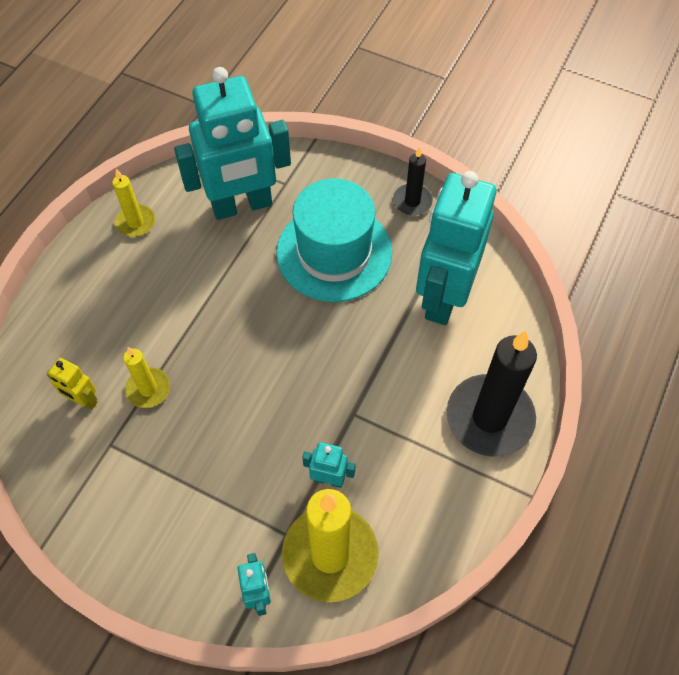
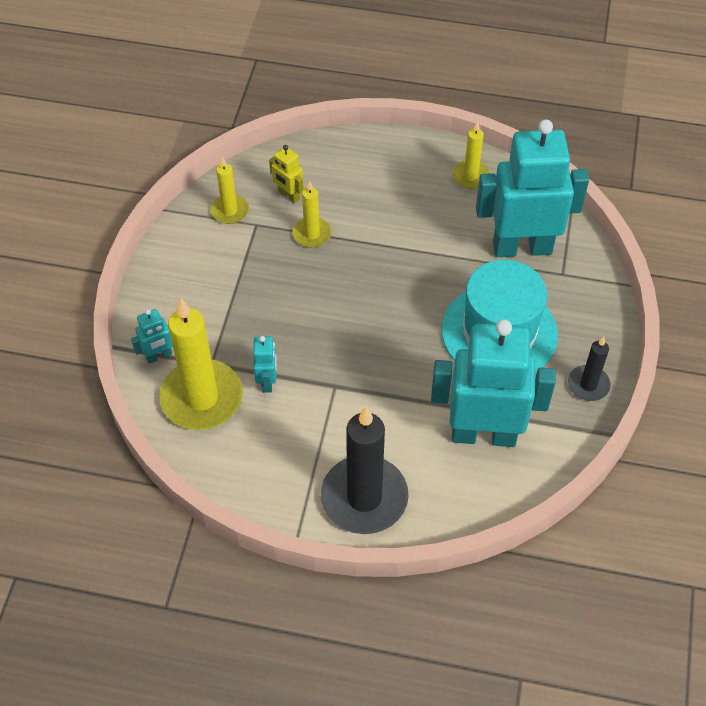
camera: 75 degrees right, 5 degrees down
yellow robot [46,358,97,410] -> yellow robot turned 60 degrees counterclockwise [269,145,303,203]
turquoise robot [174,67,291,220] -> turquoise robot turned 120 degrees clockwise [476,120,589,257]
none -> yellow candle [210,157,249,224]

